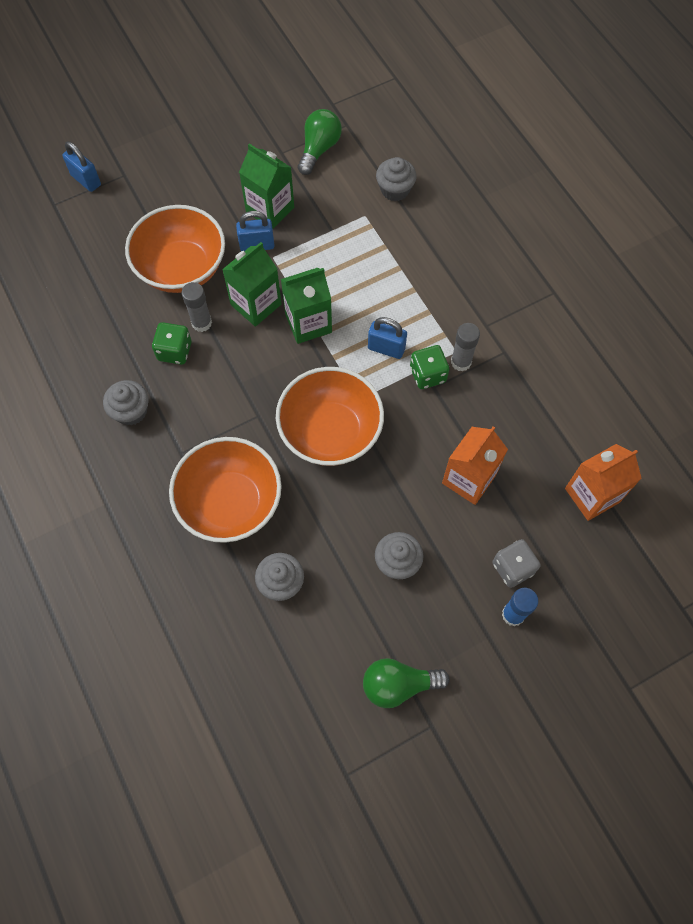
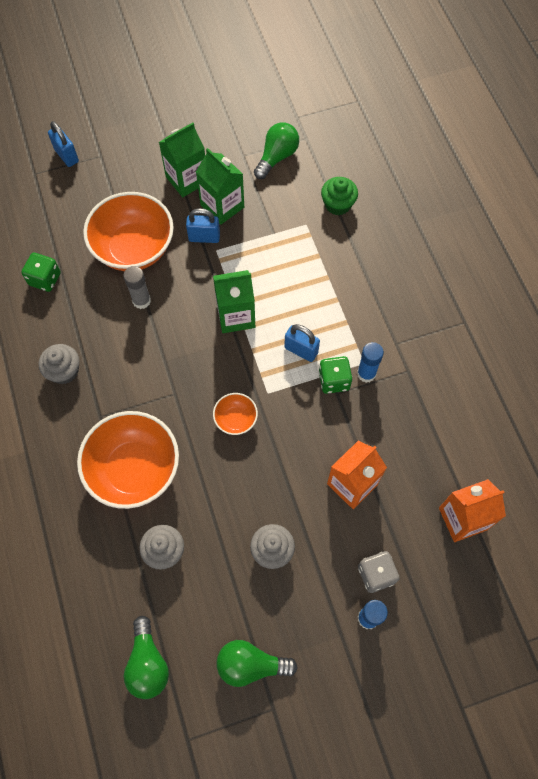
camera: 10 degrees right, 0 degrees up
green dice [152,322,192,365] -> green dice moved to [21,253,61,292]
green carton [222,242,282,327] -> green carton moved to [159,123,205,197]
orange bowl [276,367,384,466] -> orange bowl [213,393,258,435], size x0.47
grey cupcake [376,157,417,201] -> green cupcake [321,177,358,215]
grey glue stick [451,323,480,372] -> blue glue stick [357,342,384,383]
none -> green light bulb [124,616,169,699]

